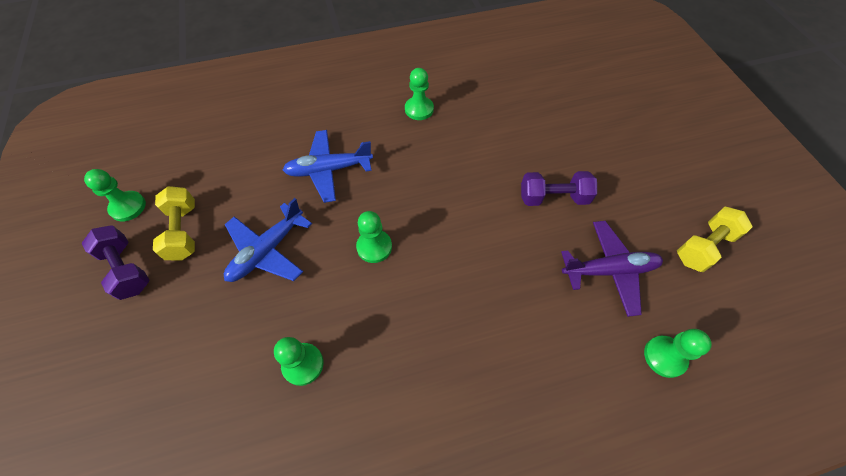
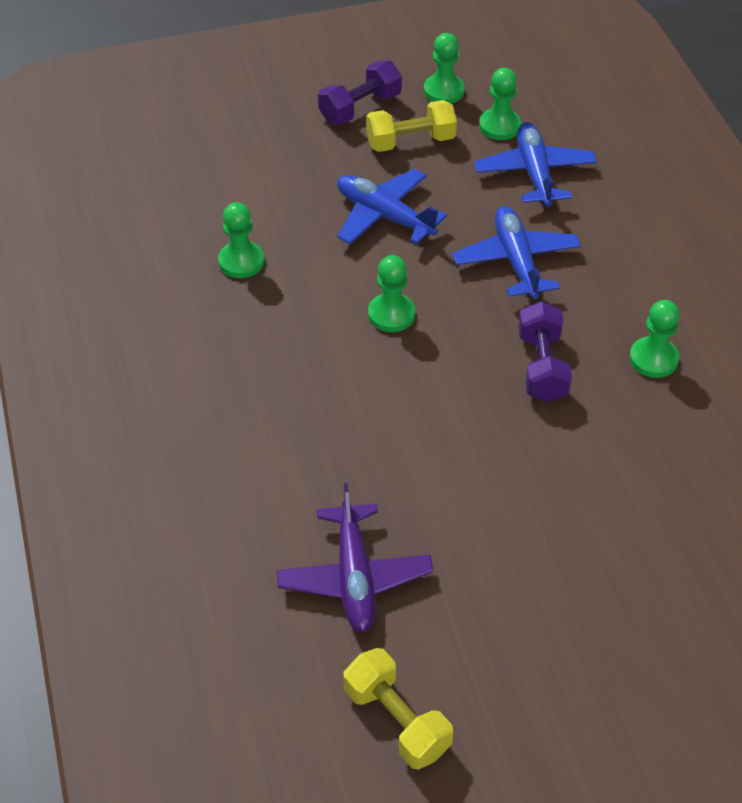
camera: 90 degrees right, 10 degrees down
purple dumbbell [521,171,597,206] -> purple dumbbell moved to [518,301,572,402]
green pawn [644,329,712,378] -> green pawn moved to [479,68,521,140]
none -> blue plane [474,122,597,207]

